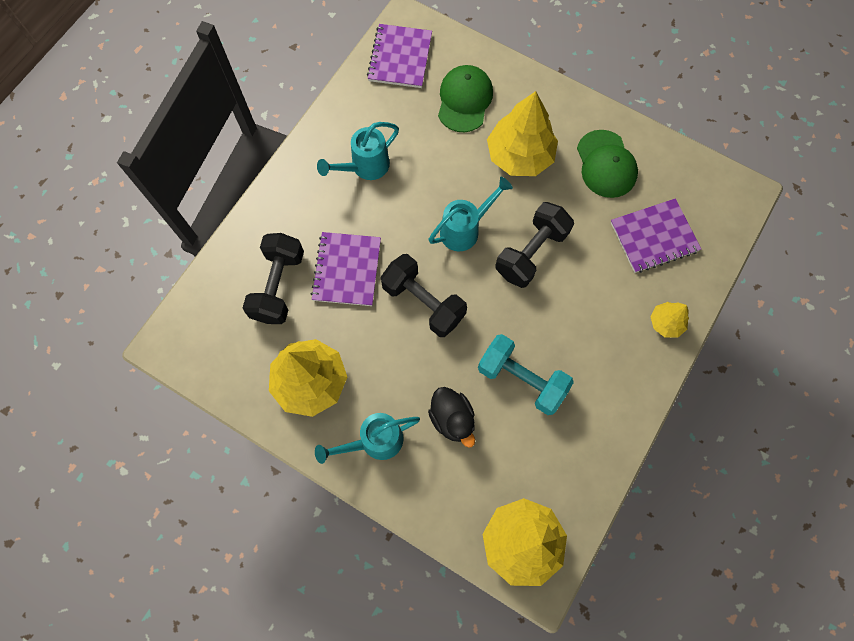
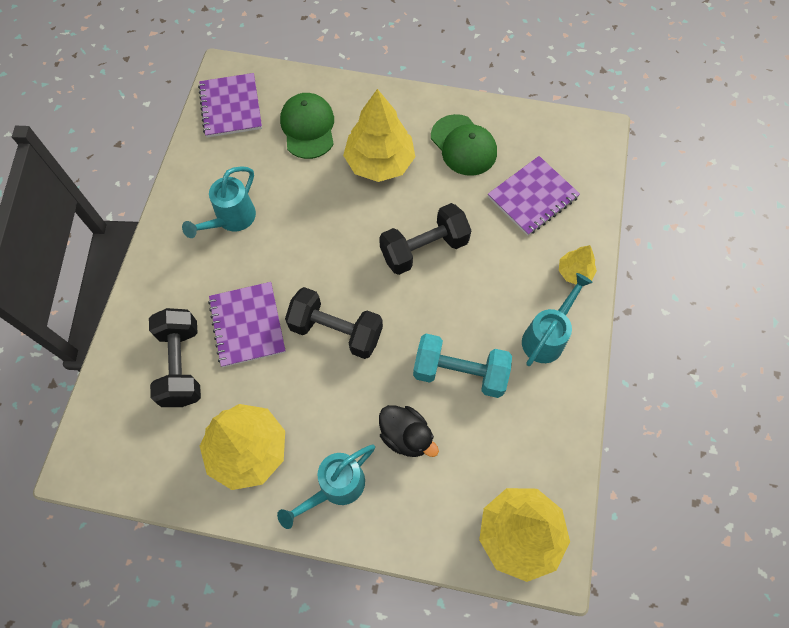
camera: 20 degrees left, 5 degrees down
turquoise watering can [428,177,513,251] -> turquoise watering can moved to [522,273,593,366]
black dumbbell [496,202,574,288] -> black dumbbell turned 45 degrees clockwise [379,203,471,275]

